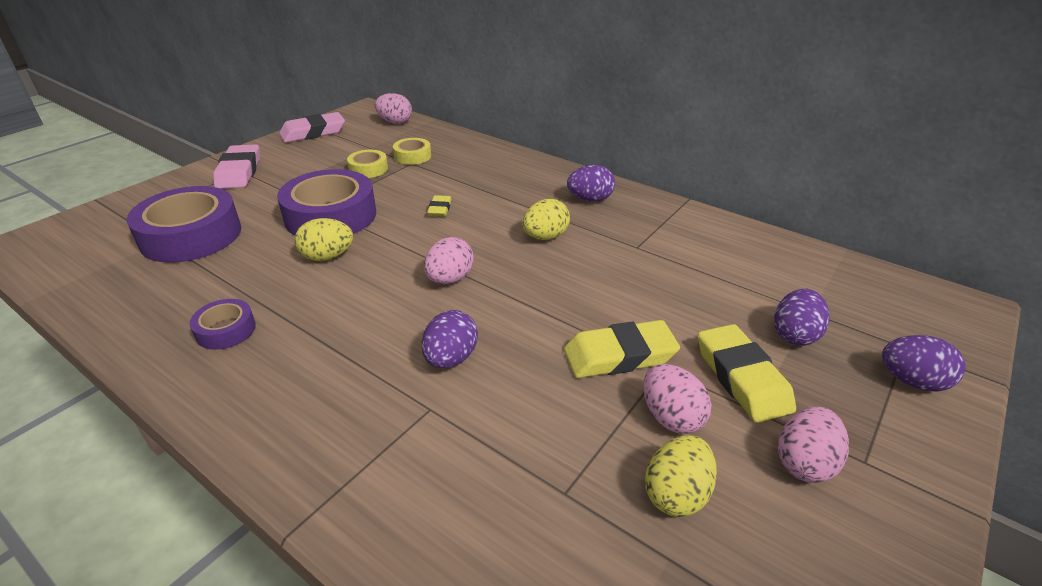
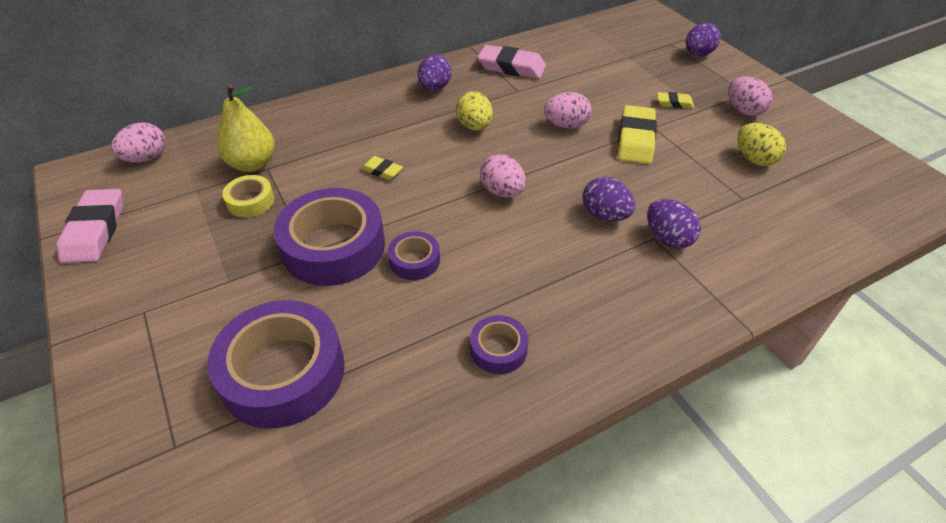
camera: 65 degrees left, 10 degrees up
pink eraser [213,144,260,189] -> pink eraser moved to [477,45,546,79]
yellow egg [295,218,353,261] -> purple tape [388,231,440,280]
yellow tape [393,138,431,165] -> yellow pear [217,84,275,172]
pink egg [643,364,712,434] -> pink egg moved to [544,92,592,129]
yellow eraser [698,324,796,423] -> yellow eraser [657,92,694,109], size x0.52
purple egg [774,289,830,346] -> purple egg moved to [647,199,701,249]

